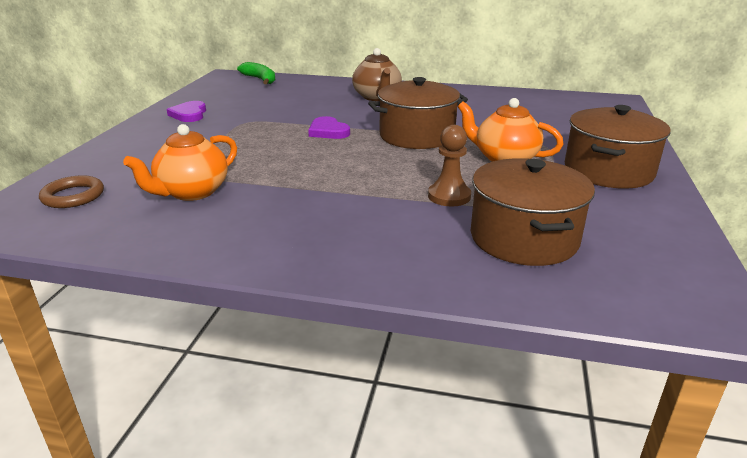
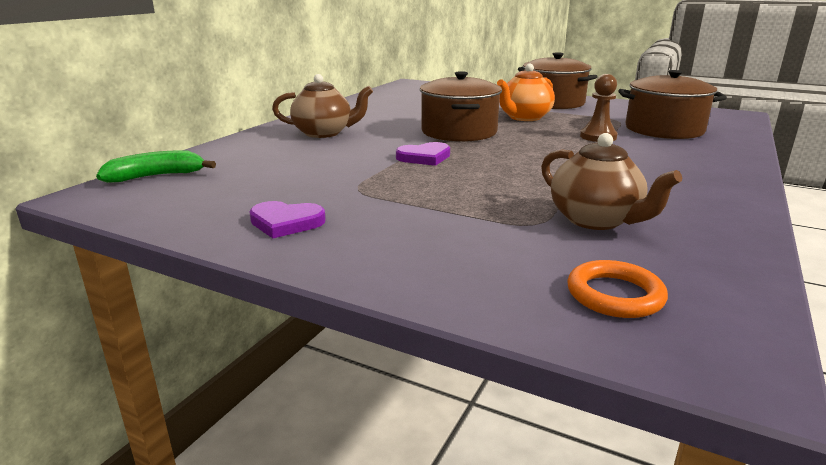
camera: 75 degrees left, 5 degrees down
brown ring [39,175,104,208] -> orange ring [567,260,668,318]
orange teapot [123,124,237,201] -> brown teapot [541,133,682,230]

